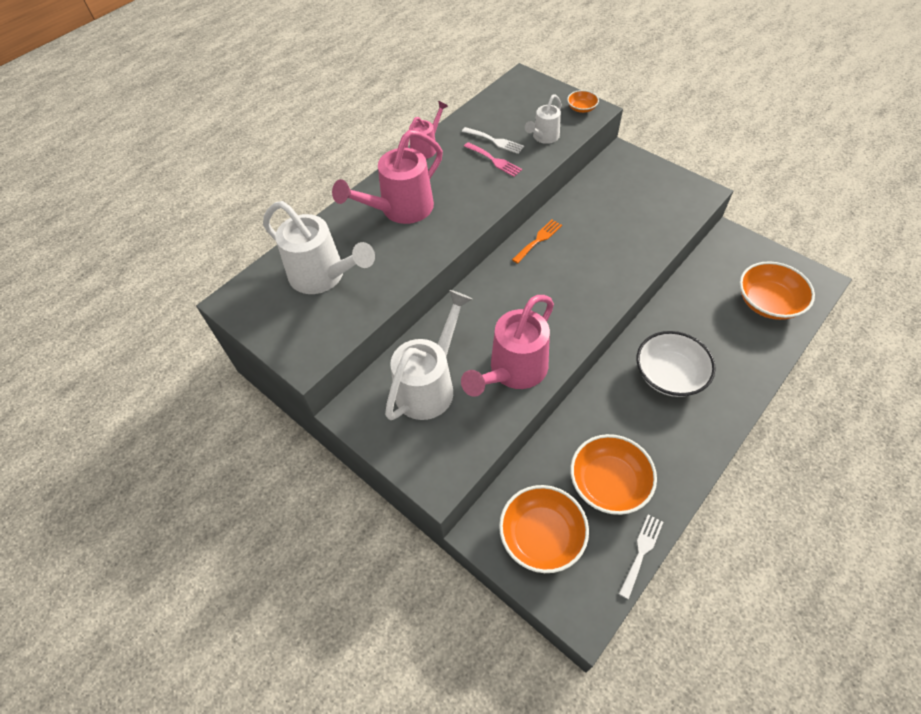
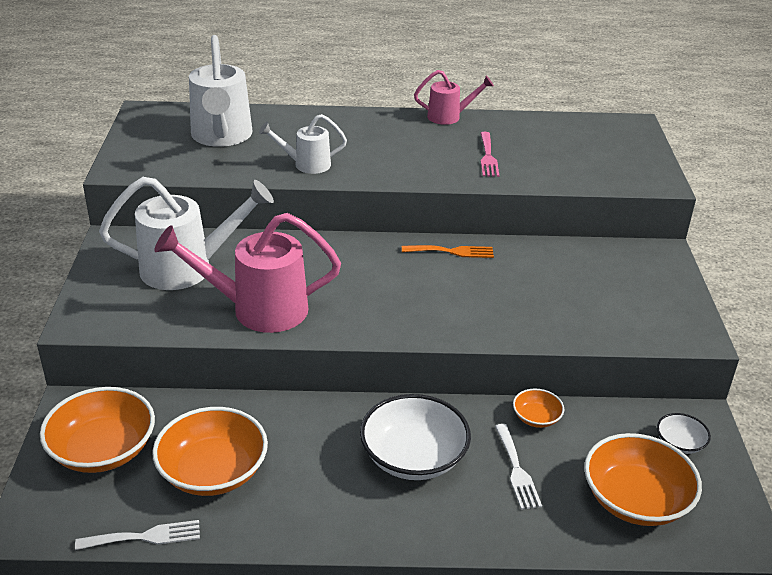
camera: 45 degrees right, 20 degrees down
pink watering can [332,130,443,224] -> none
white fork [462,127,524,154] -> white fork moved to [495,424,542,510]
white watering can [525,94,561,144] -> white watering can moved to [259,114,347,174]
orange bowl [567,90,599,113] -> orange bowl moved to [513,388,564,428]
none -> white bowl [657,413,711,454]

